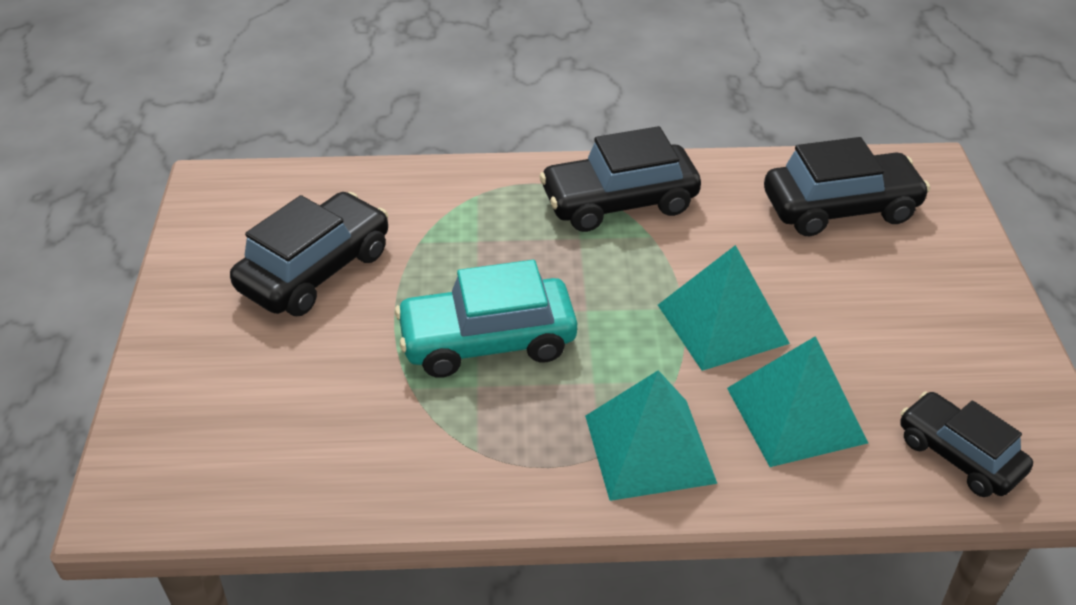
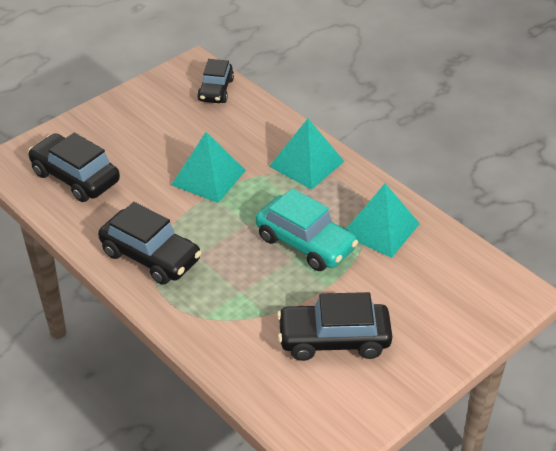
camera: 130 degrees left, 0 degrees up
turquoise pyramid [727,336,868,467] -> turquoise pyramid moved to [346,183,420,258]

